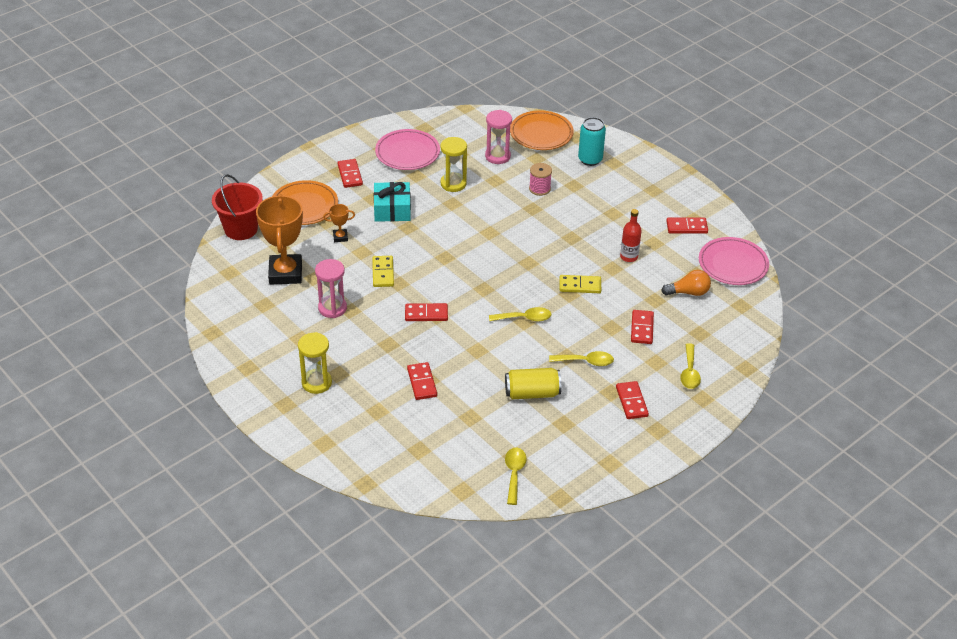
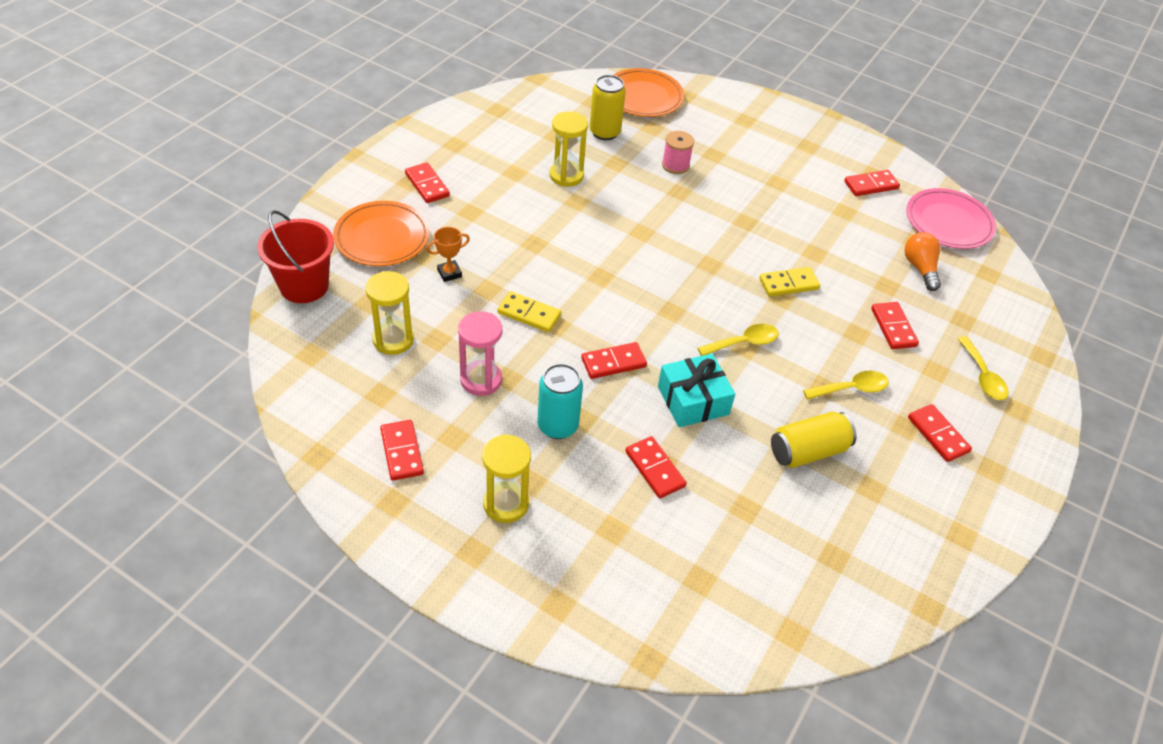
camera: 20 degrees left, 5 degrees up
orange trophy [256,194,303,285] -> yellow hourglass [366,271,414,355]
yellow domino [372,256,394,287] -> yellow domino turned 45 degrees counterclockwise [497,291,561,332]
turquoise gift [374,182,411,222] -> turquoise gift moved to [658,354,735,427]
pink plate [375,129,440,170] -> none
pink hourglass [485,110,512,164] -> yellow can [589,75,626,140]
yellow spoon [505,448,527,505] -> none
turquoise can [578,117,606,166] -> turquoise can moved to [537,364,583,439]
red bottle [620,209,642,262] -> none
orange light bulb [661,270,711,296] -> orange light bulb turned 75 degrees counterclockwise [904,232,941,291]
none -> red domino [380,420,424,481]

